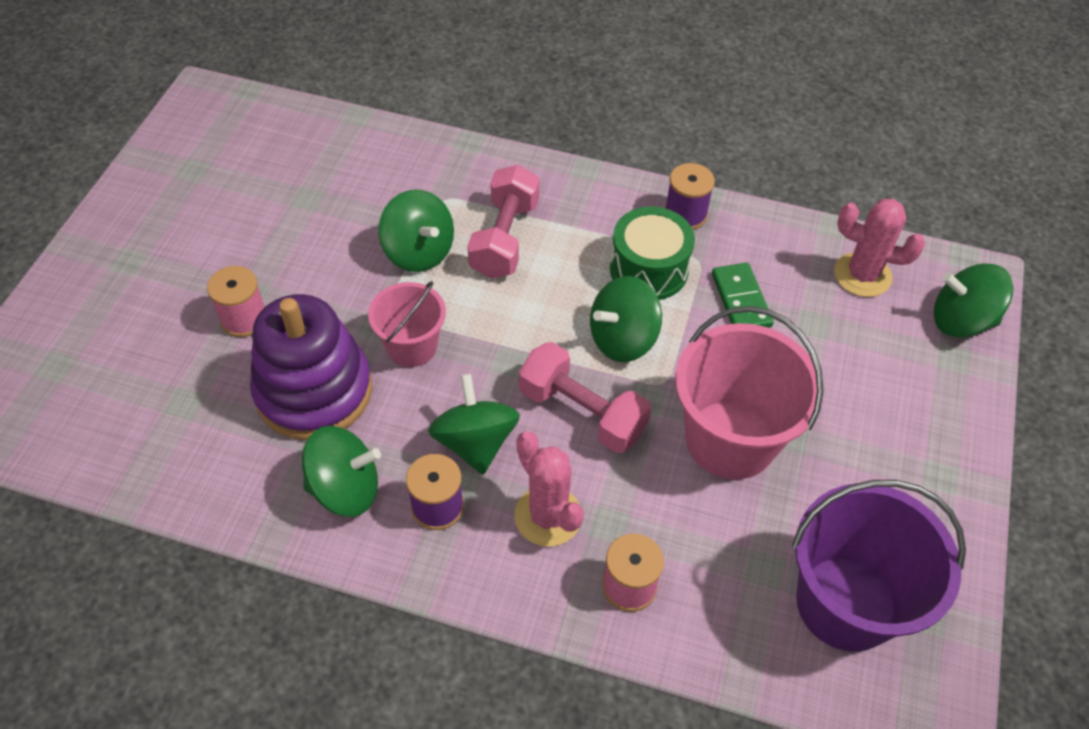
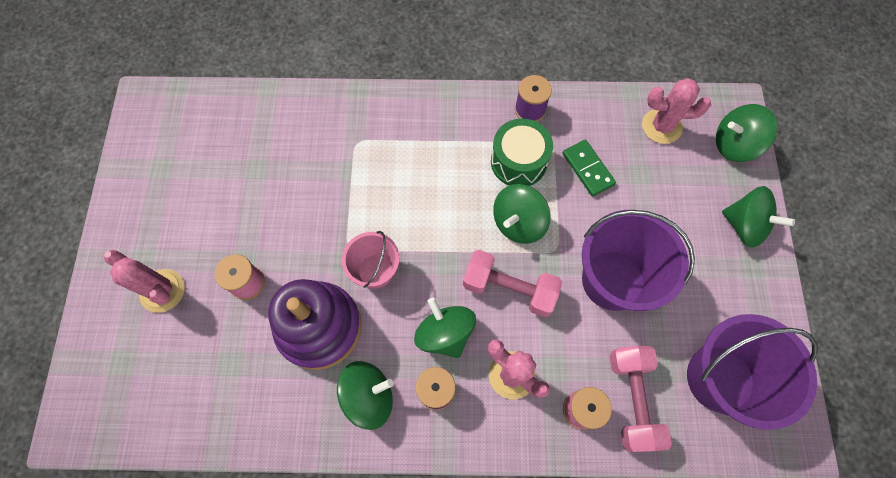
camera: 15 degrees left, 15 degrees up
green spinning top [378,190,454,272] -> green spinning top moved to [722,186,795,248]
pink dumbbell [467,165,539,279] -> pink dumbbell moved to [610,346,672,452]
pink bucket [675,306,824,480] -> purple bucket [582,210,695,311]
none -> pink cactus [104,249,185,313]

